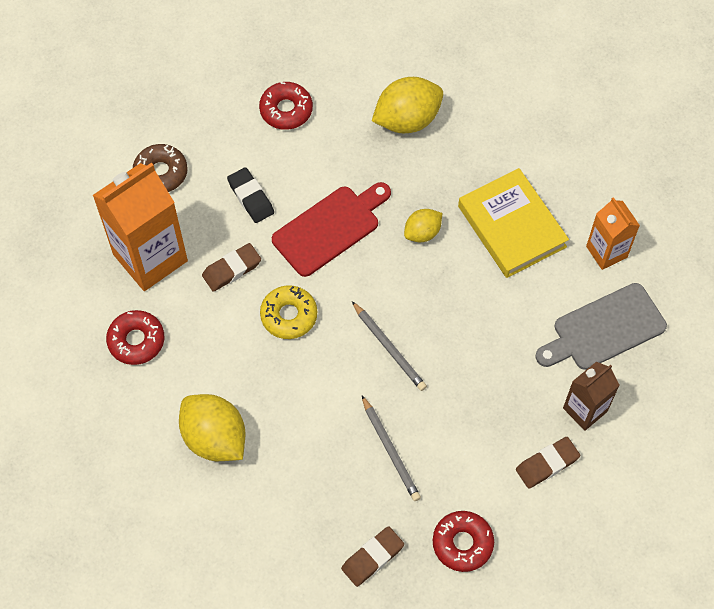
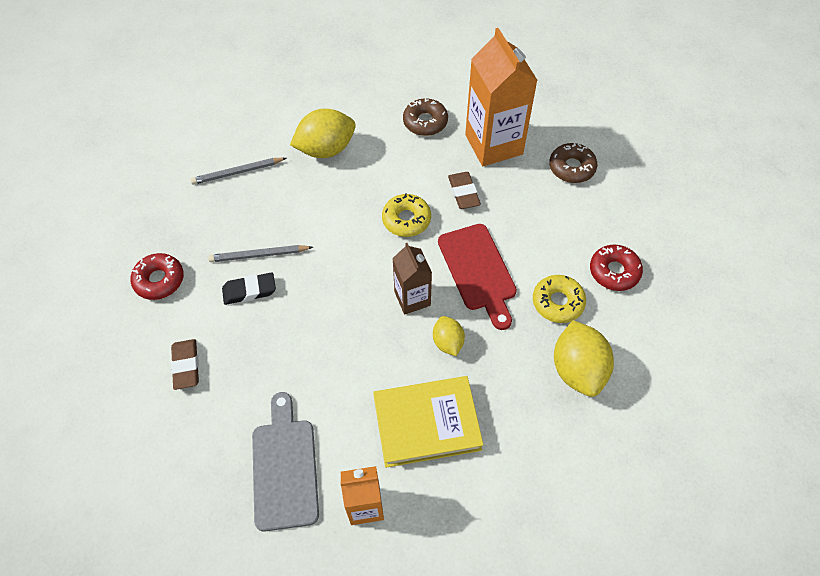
camera: 110 degrees right, 5 degrees down
red donut [106,310,164,365] -> brown donut [403,98,448,136]
black eraser [227,167,274,223] -> black eraser moved to [222,273,276,305]
brown eraser [341,526,404,587] -> none
grey pencil [352,301,427,391] -> grey pencil moved to [190,158,286,185]
brown carton [563,362,620,431] -> brown carton moved to [393,243,432,315]
none -> yellow donut [533,275,586,323]

